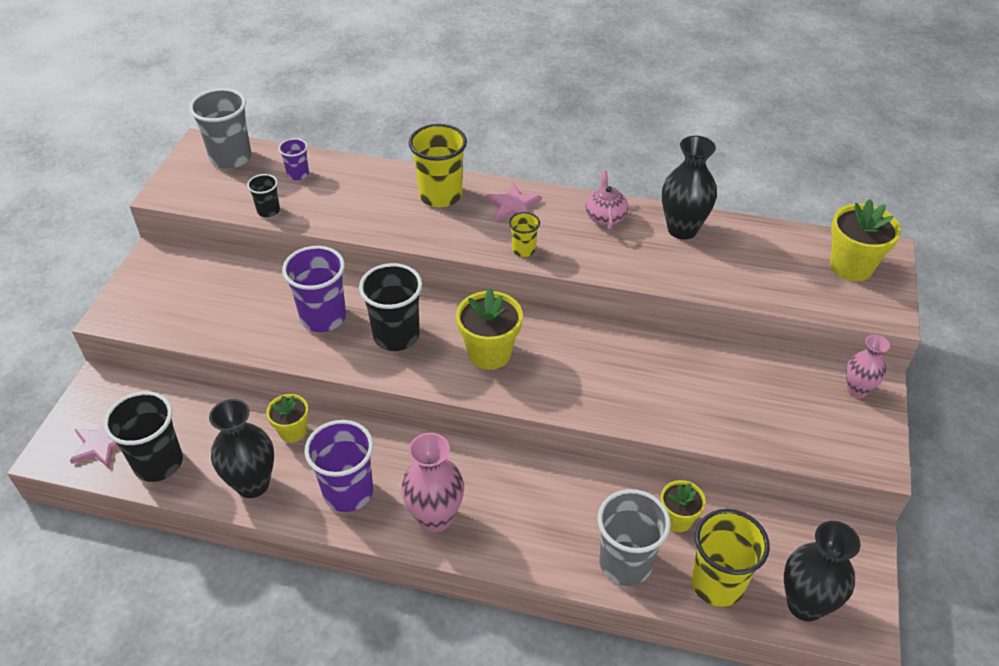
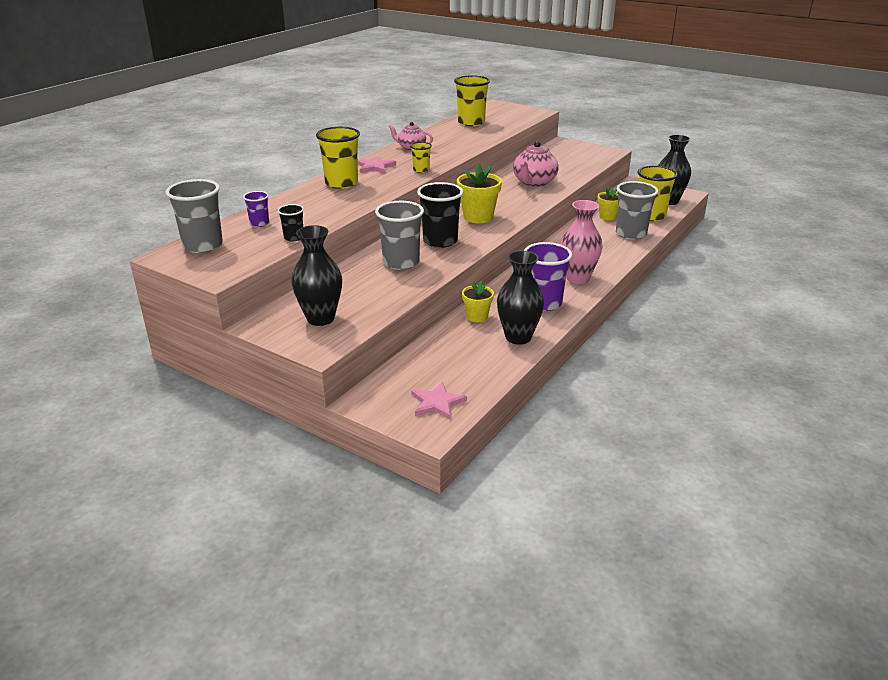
camera: 70 degrees left, 15 degrees down
black cup [103,391,183,482] -> none
purple cup [282,246,346,332] -> grey cup [375,201,424,270]
black vase [662,136,717,240] -> black vase moved to [291,225,342,326]
yellow flower pot [830,199,901,282] -> none
pink vase [846,335,890,398] -> none
none -> yellow cup [454,75,490,126]
none -> pink teapot [513,141,558,187]

